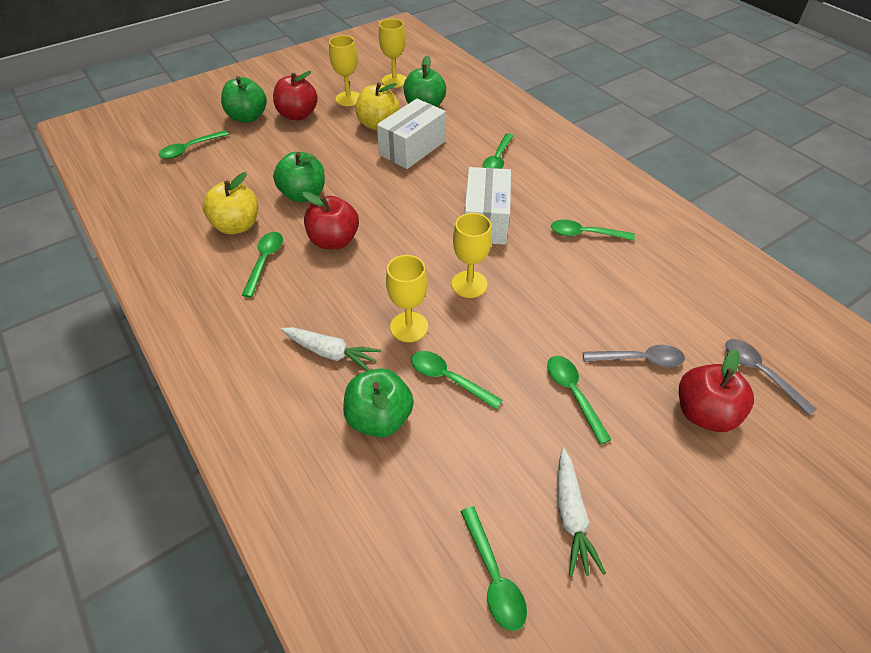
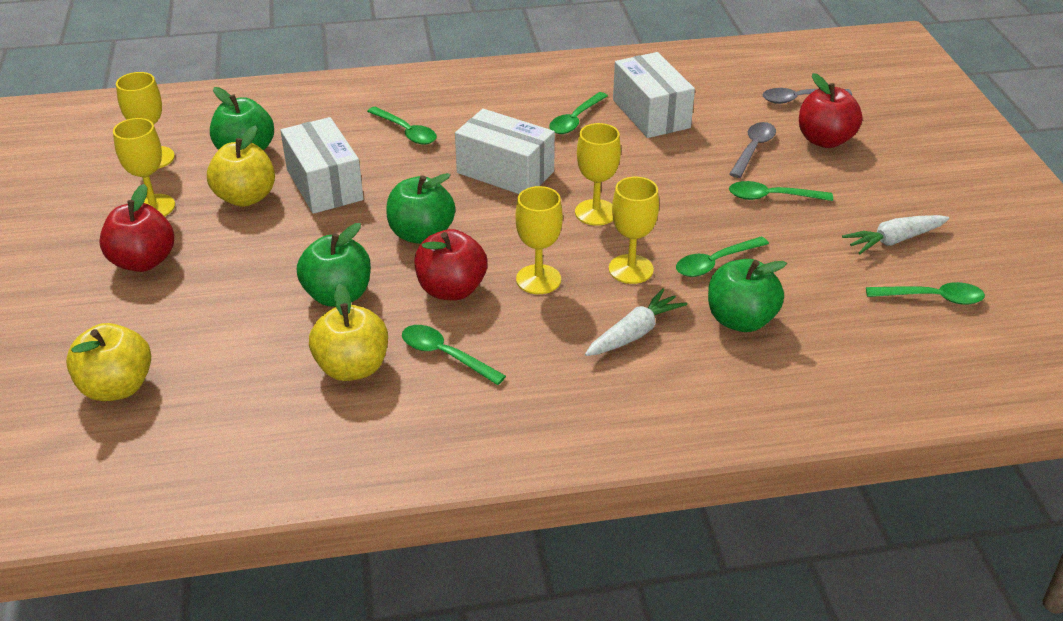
camera: 65 degrees left, 10 degrees down
green spoon [158,130,229,159] -> yellow apple [66,323,151,401]
green apple [221,76,267,123] -> green apple moved to [386,173,455,244]
white carrot [558,448,606,577] -> white carrot turned 135 degrees clockwise [842,215,950,254]
none -> yellow goblet [515,186,563,294]
none -> white box [613,52,695,138]

